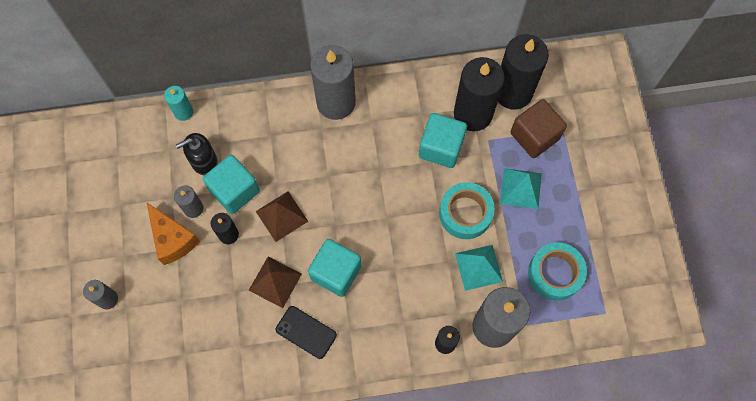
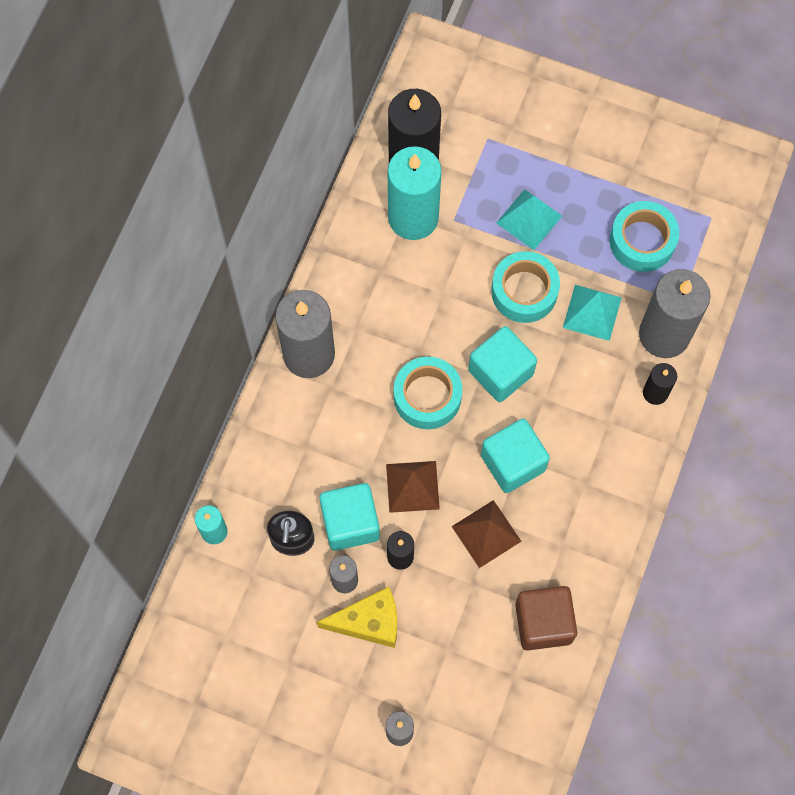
camera: 60 degrees left, 0 degrees up
orange cheese [146,202,200,265] -> yellow cheese [317,586,397,648]
black phone [276,306,337,359] -> none
turquoise cube [419,113,467,168] -> turquoise cube moved to [468,326,537,402]
black candle [454,57,505,131] -> turquoise candle [388,146,442,240]
brown cube [511,99,567,158] -> brown cube moved to [515,586,577,650]
none -> turquoise tape [394,357,462,429]

